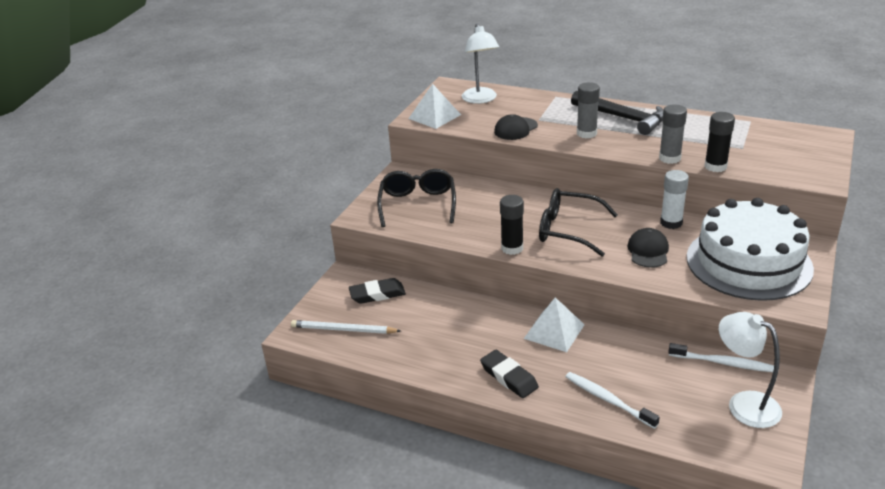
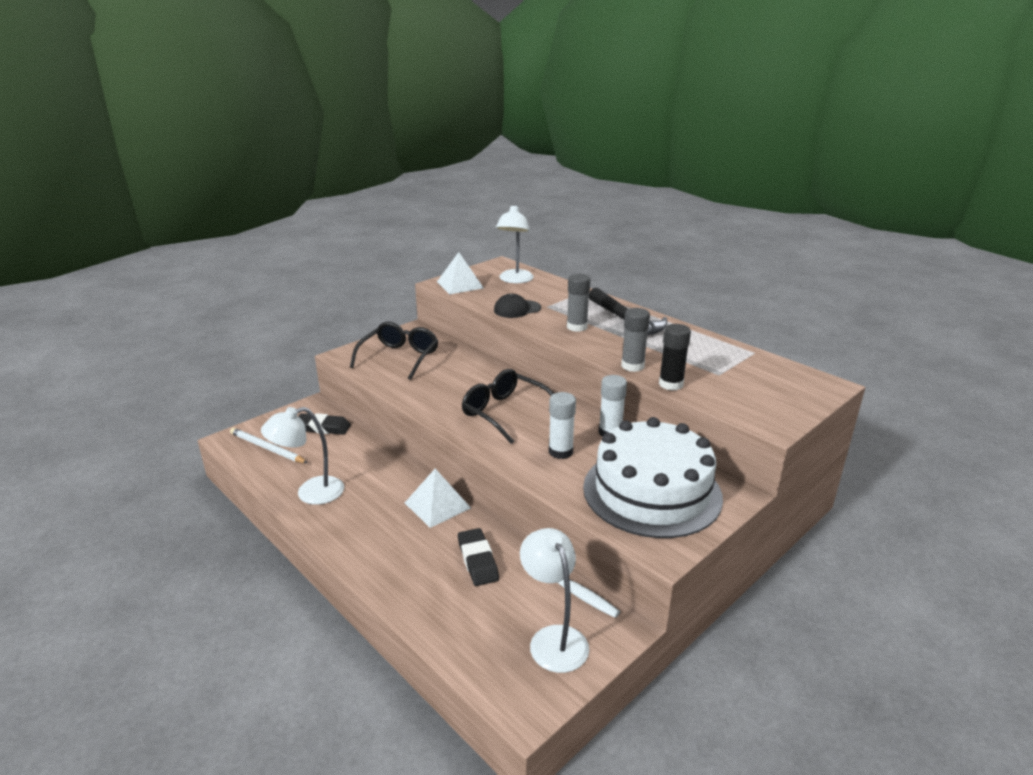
camera: 20 degrees right, 5 degrees down
black eraser [480,350,539,398] -> black eraser moved to [458,528,499,586]
black glue stick [500,195,524,255] -> none
white toothbrush [565,372,660,429] -> none
black cap [627,228,669,268] -> white glue stick [549,392,576,459]
none -> white lamp [261,407,344,505]

